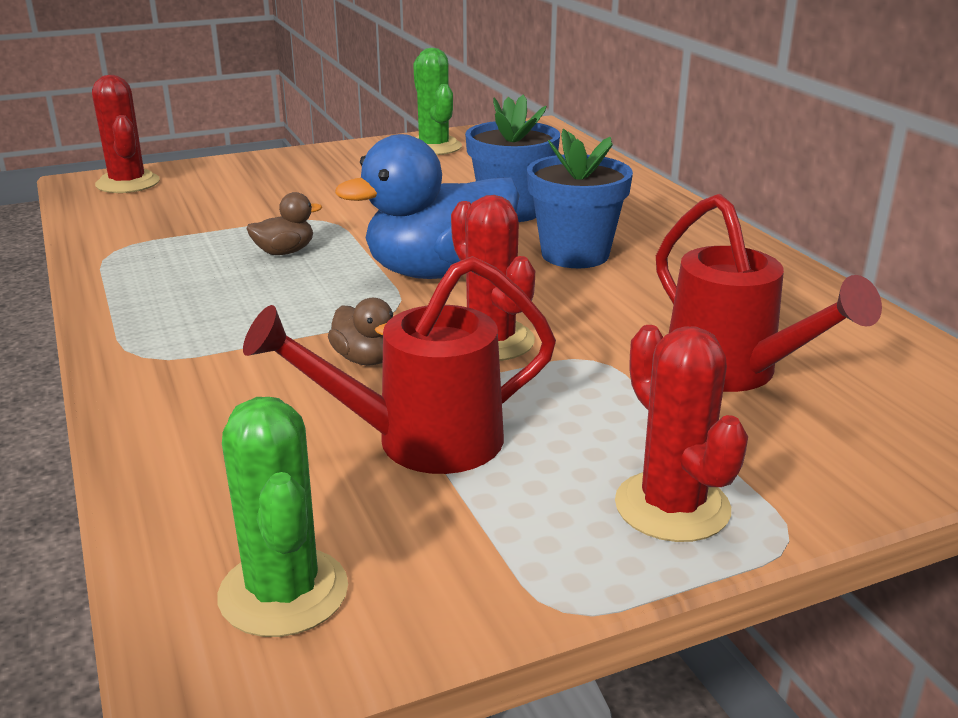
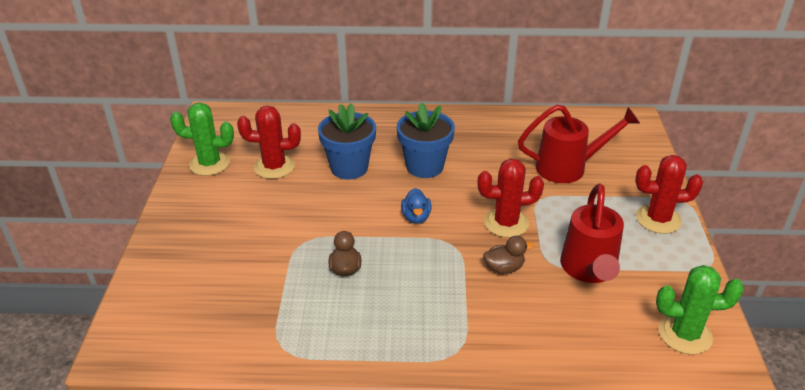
camera: 65 degrees left, 10 degrees up
red cactus [92,75,160,193] -> red cactus moved to [237,106,301,179]
blue duck [335,134,520,279] -> blue duck [401,188,431,224], size x0.43

